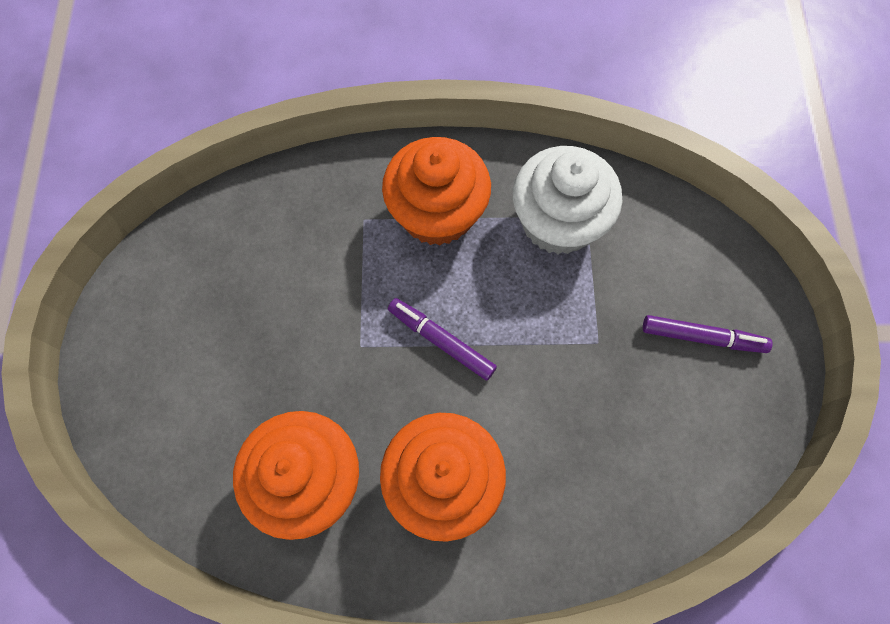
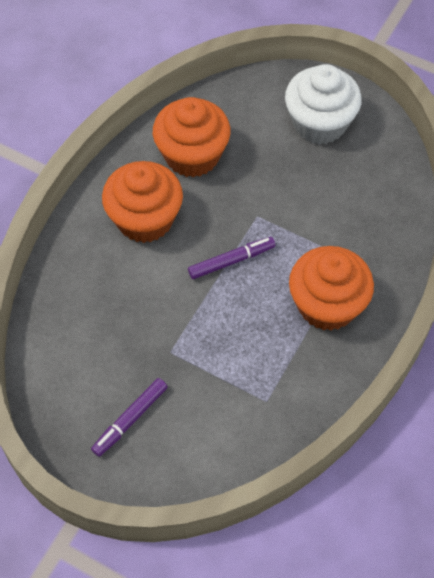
camera: 120 degrees right, 10 degrees down
white cupcake [513,146,622,255] -> white cupcake moved to [285,64,362,145]

